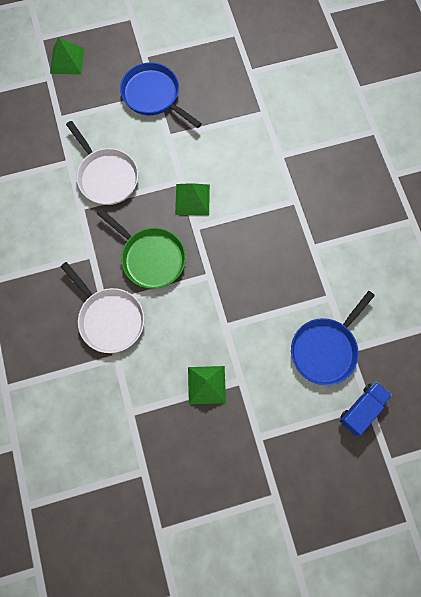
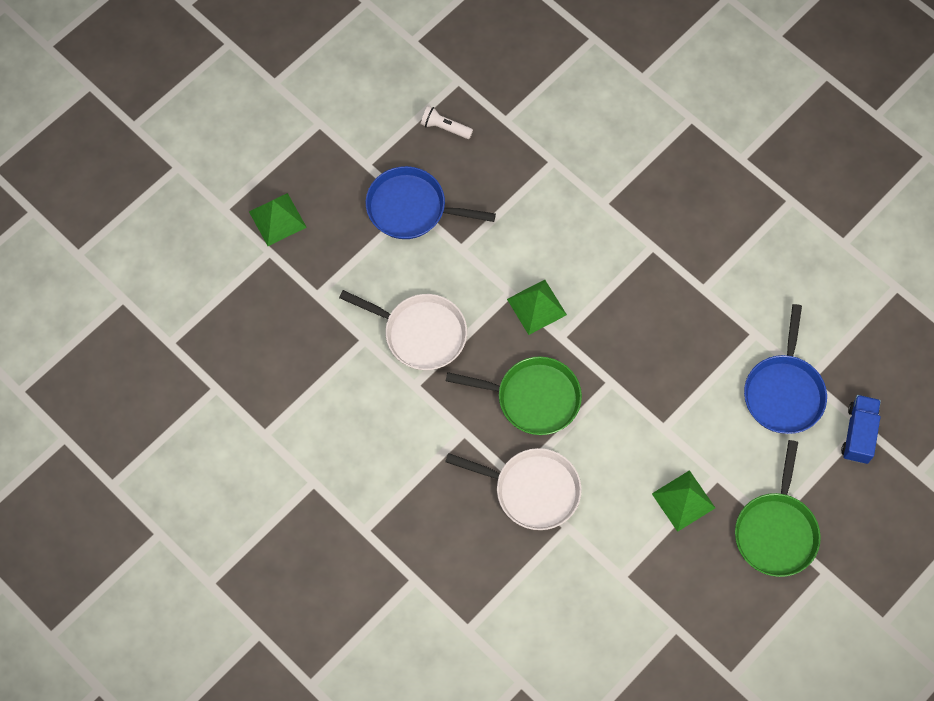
camera: 30 degrees left, 5 degrees down
none -> white flashlight [421,106,473,139]
none -> green pan [735,440,821,577]

